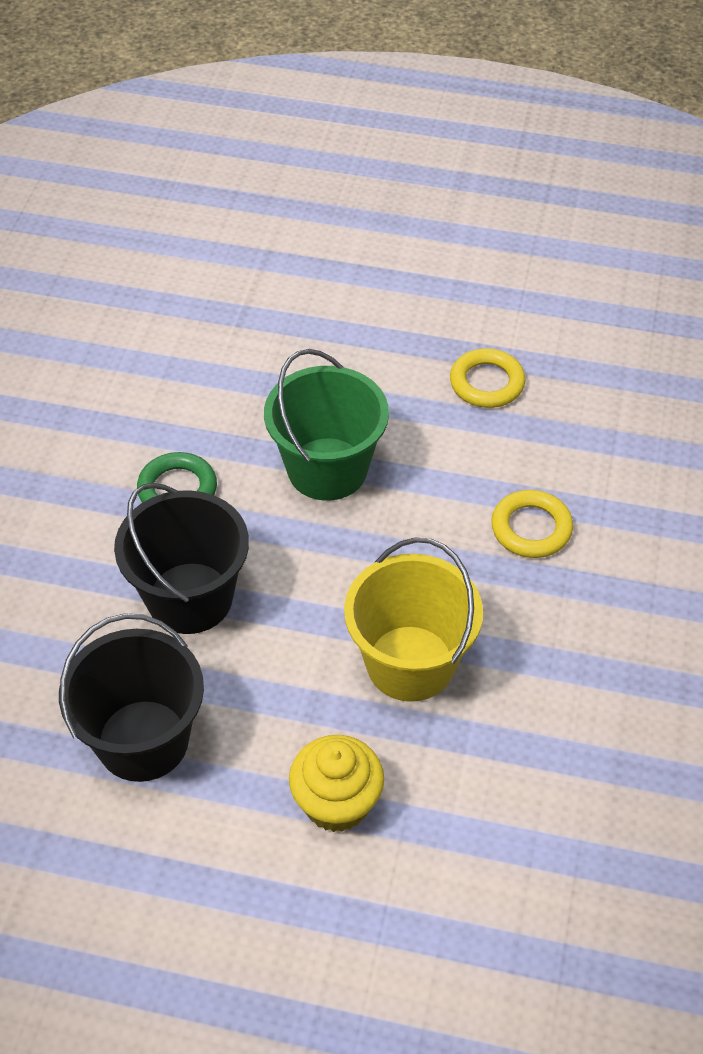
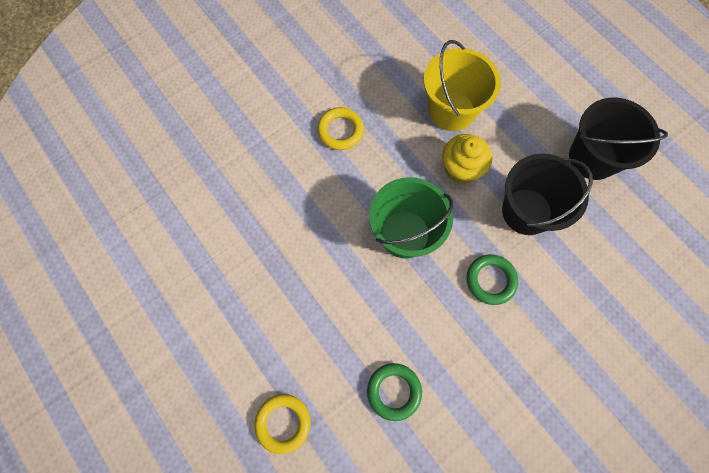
camera: 140 degrees left, 20 degrees up
yellow cupcake [289,735,384,832] -> yellow cupcake moved to [442,134,492,184]
yellow ring [450,348,525,408] -> yellow ring moved to [254,394,311,454]
none -> green ring [367,363,422,421]

